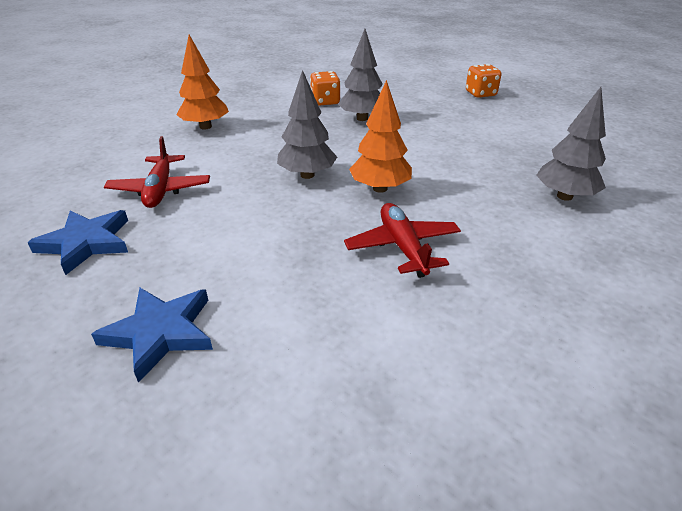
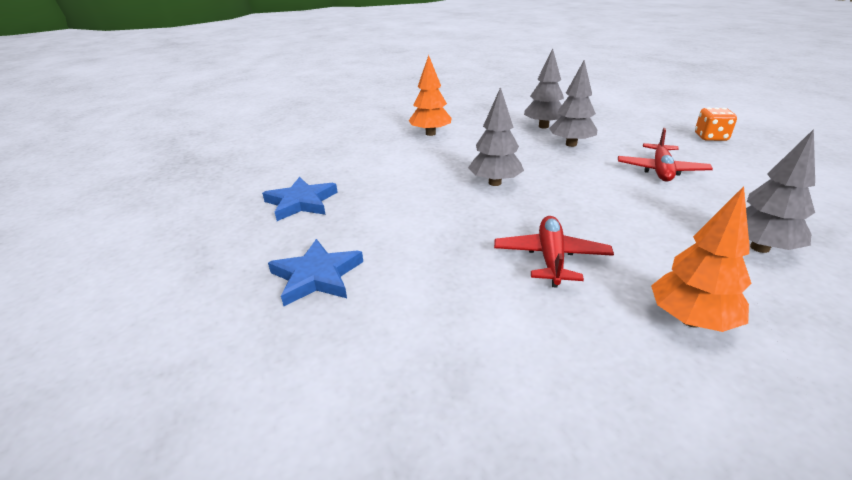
camera: 25 degrees right, 5 degrees down
red plane [104,136,210,208] -> red plane moved to [618,128,713,182]
orange dice [310,71,341,106] -> grey tree [524,48,564,128]
orange tree [349,80,412,193] -> orange tree moved to [651,186,752,332]

